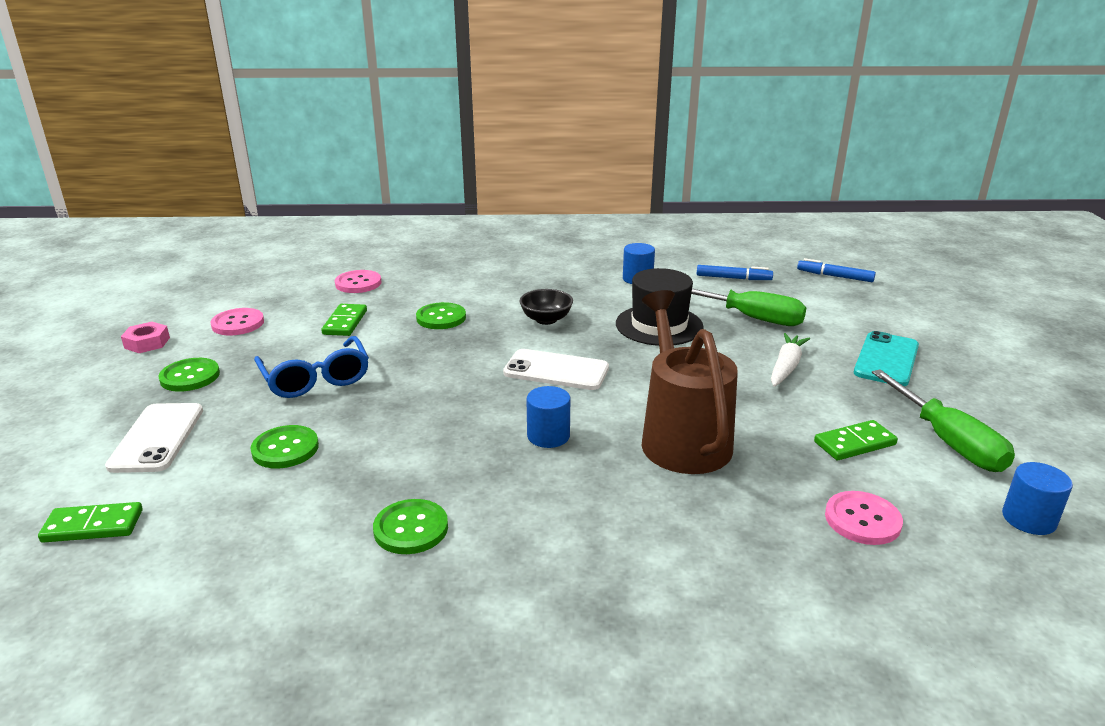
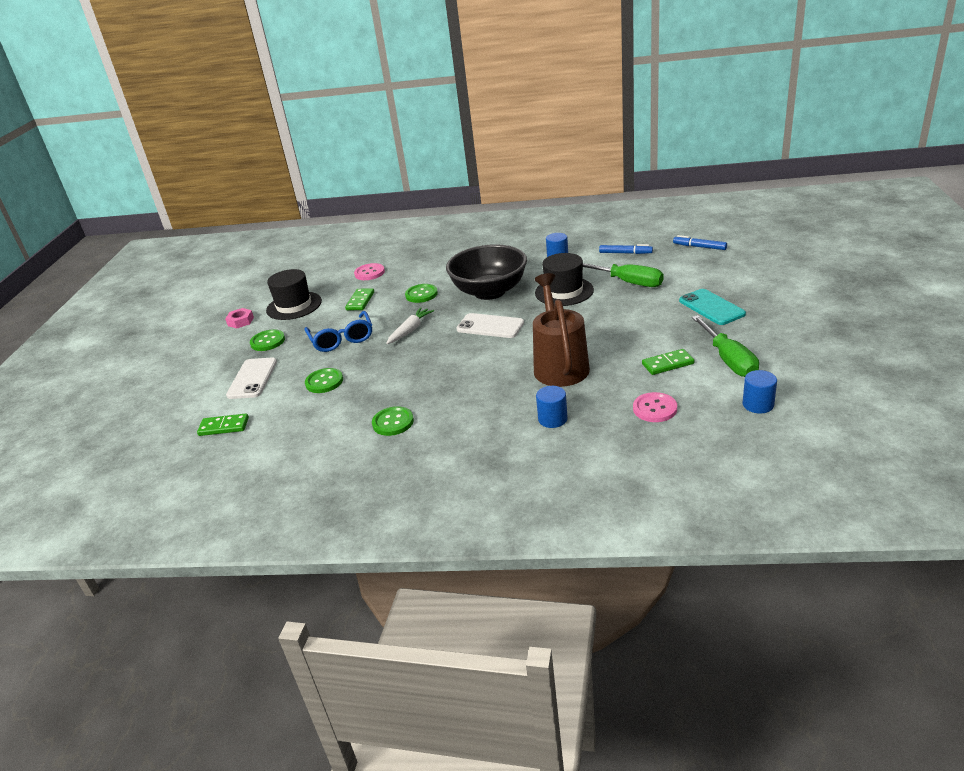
camera: 10 degrees right, 5 degrees up
pink button [210,308,264,335] -> black hat [266,269,322,320]
black bowl [519,289,573,325] -> black bowl [446,244,527,300], size x2.26
blue cylinder [526,386,570,448] -> blue cylinder moved to [536,386,568,428]
white carrot [771,333,810,387] -> white carrot moved to [386,308,434,344]
turquoise phone [854,331,919,386] -> turquoise phone turned 60 degrees counterclockwise [679,289,746,325]

